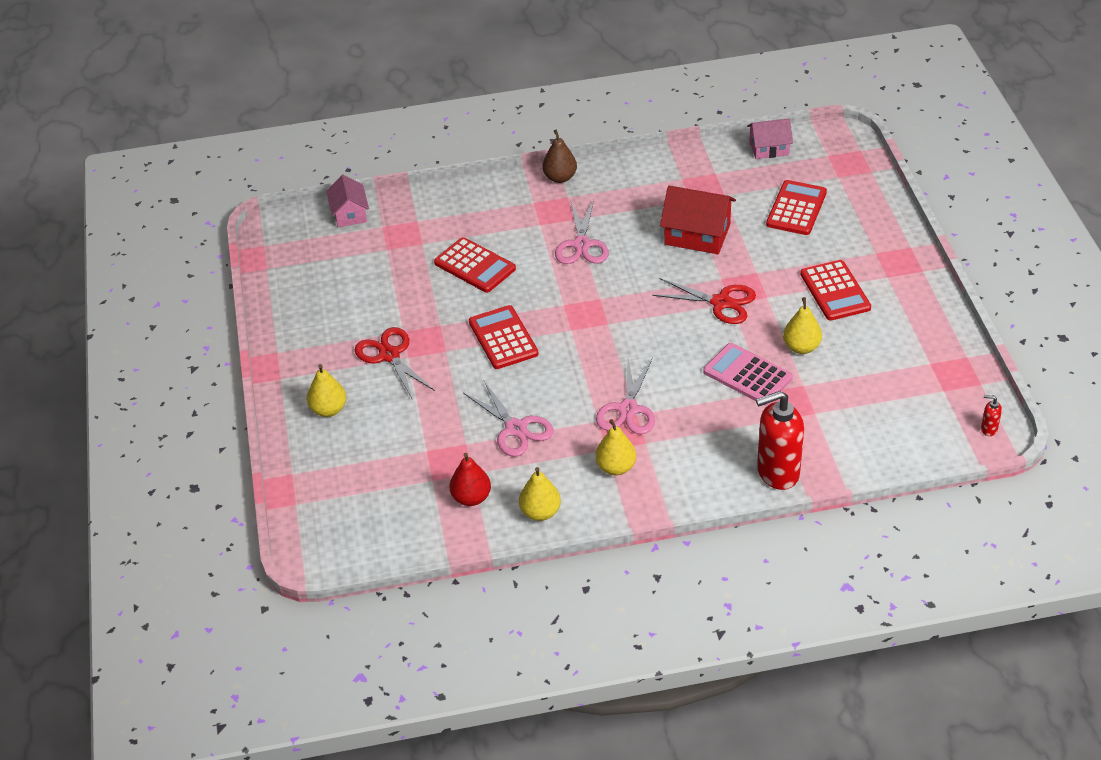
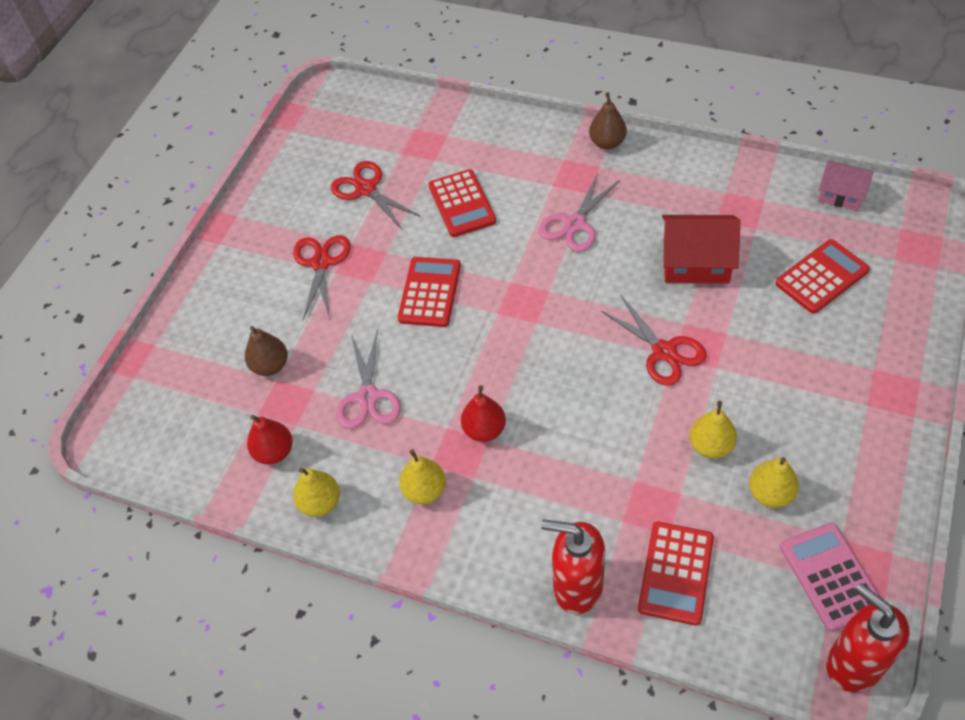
camera: 35 degrees right, 10 degrees up
yellow pear [307,364,346,417] -> yellow pear moved to [749,457,799,508]
pink house [326,175,369,227] -> none
pink scissors [596,358,655,434] -> red pear [461,385,506,442]
red house [660,186,736,254] -> red house turned 45 degrees counterclockwise [662,215,740,283]
pink calculator [703,343,793,405] -> pink calculator moved to [780,523,880,632]
red calculator [800,260,871,321] -> red calculator moved to [638,522,714,626]
red soap dispenser [981,395,1002,436] -> red soap dispenser [826,583,909,692], size x2.43
none -> brown pear [245,326,288,376]
none -> red scissors [331,161,421,230]

